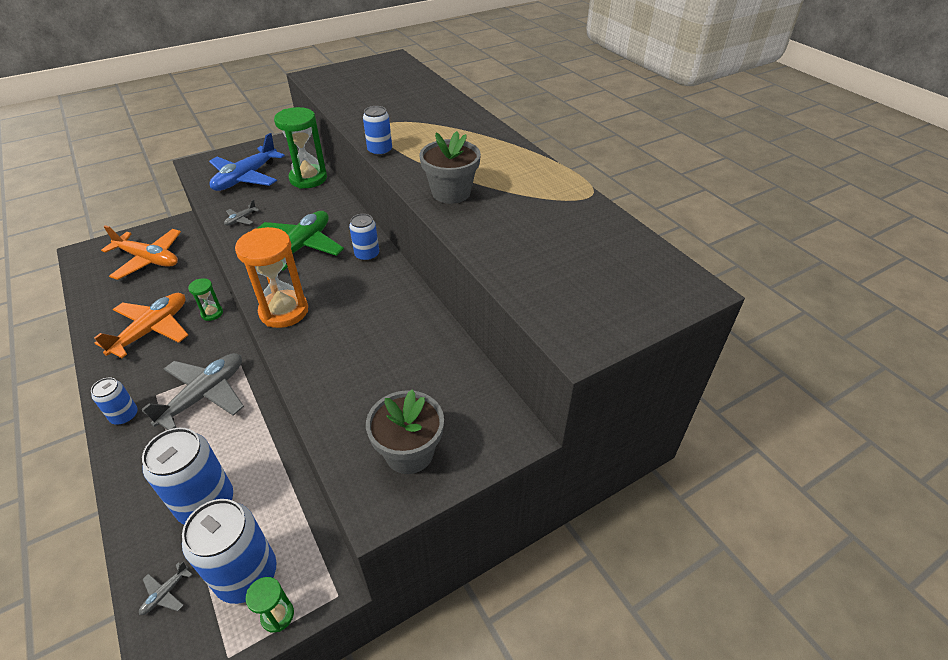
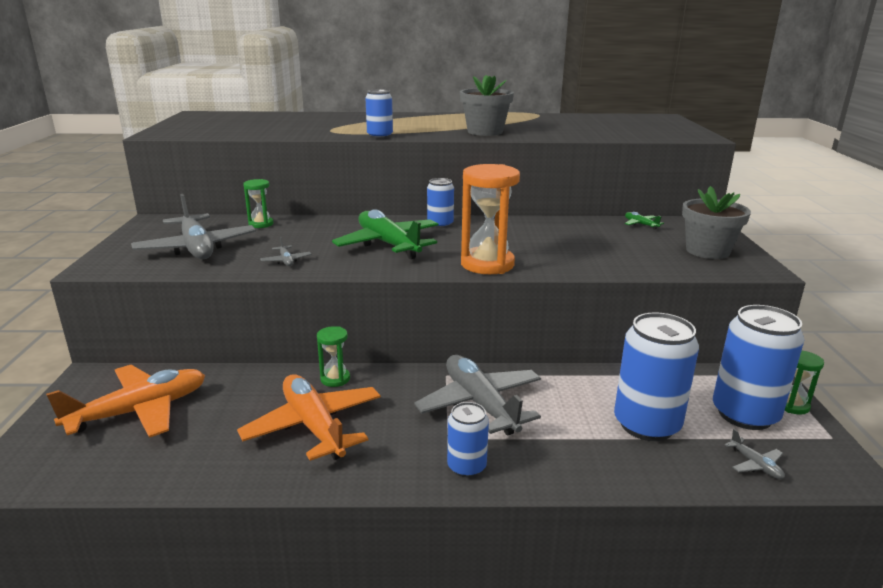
camera: 60 degrees left, 20 degrees down
blue plane [209,133,285,191] -> grey plane [131,194,256,259]
green hourglass [274,107,327,189] -> green hourglass [243,179,274,228], size x0.53
none -> green plane [625,212,664,230]

